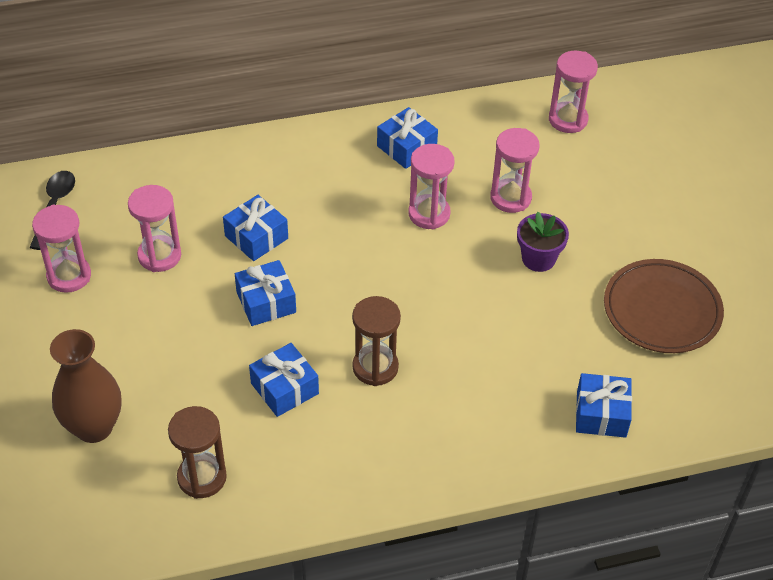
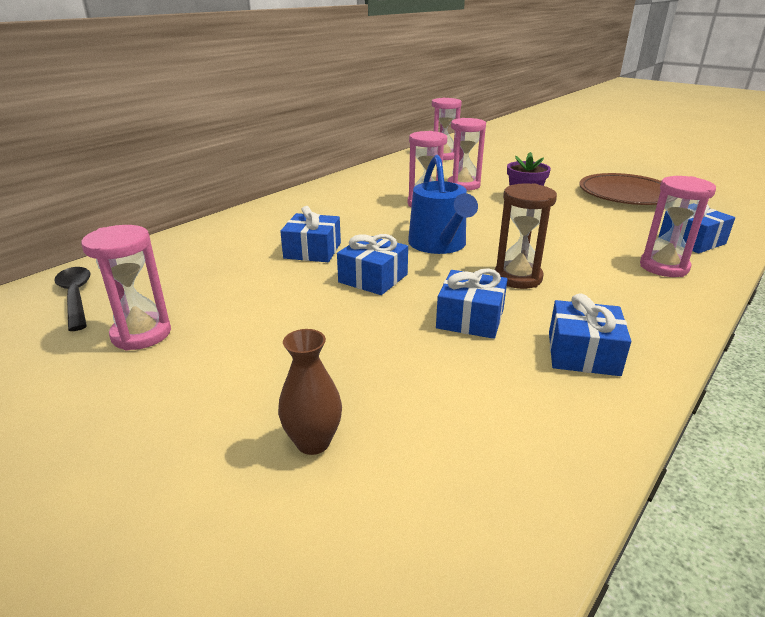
camera: 35 degrees left, 20 degrees down
brown vase [50,329,122,443] -> brown vase [278,329,342,455], size x0.59
pink hourglass [128,185,181,272] -> pink hourglass moved to [640,176,716,277]
brown hourglass [168,406,227,499] -> none
blue gift [377,107,438,169] -> blue gift moved to [549,293,631,376]
none -> blue watering can [408,155,478,254]

